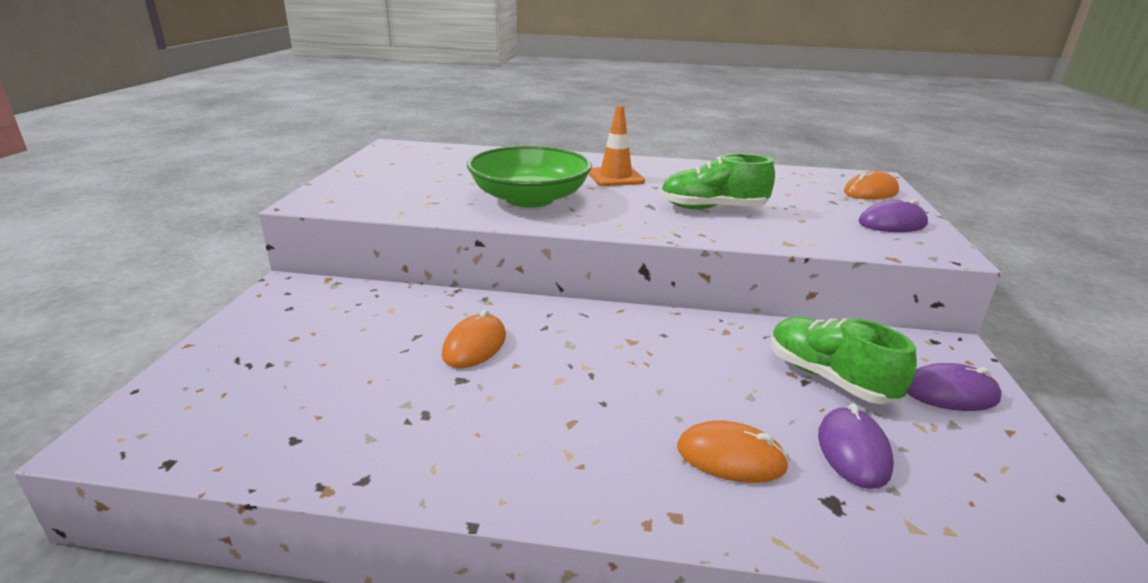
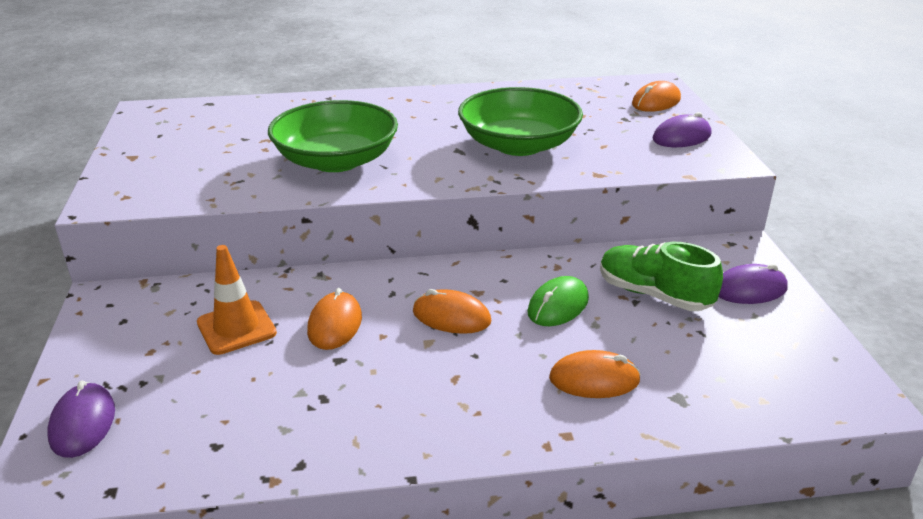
camera: 15 degrees left, 5 degrees up
orange traffic cone [589,105,645,186] -> orange traffic cone moved to [197,245,277,355]
green shoe [660,154,775,209] -> green bowl [458,87,583,156]
purple mouse [818,403,894,489] -> purple mouse moved to [47,380,115,458]
none -> orange mouse [413,289,491,334]
none -> green mouse [527,276,589,326]

